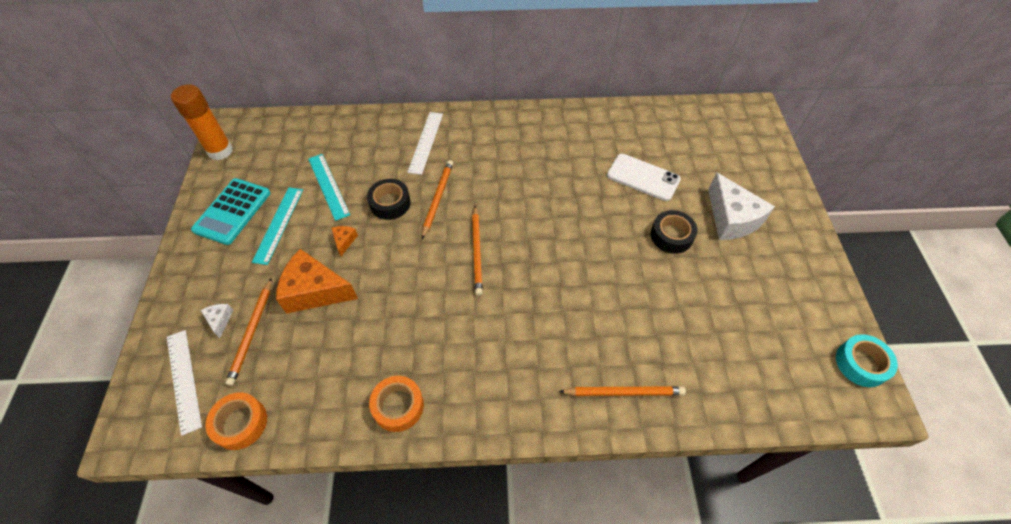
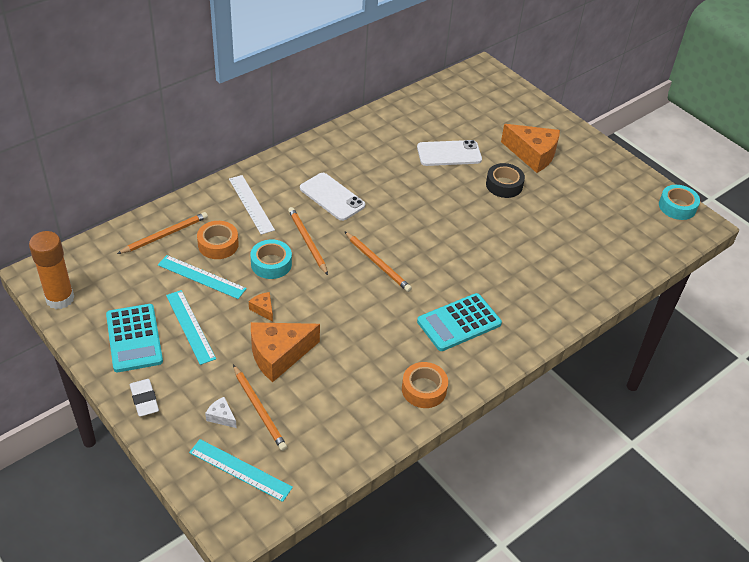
camera: 40 degrees left, 10 degrees down
white ruler [167,330,202,436] -> turquoise ruler [189,439,293,502]
orange tape [205,392,267,450] -> orange tape moved to [197,221,239,259]
black tape [367,179,411,220] -> turquoise tape [251,239,292,279]
orange pencil [559,386,686,396] -> orange pencil moved to [117,212,208,254]
white cheese [708,172,775,240] -> orange cheese [501,124,560,173]
none -> white eraser [130,379,159,417]
none -> white phone [300,173,365,221]
none -> turquoise calculator [417,293,502,351]

